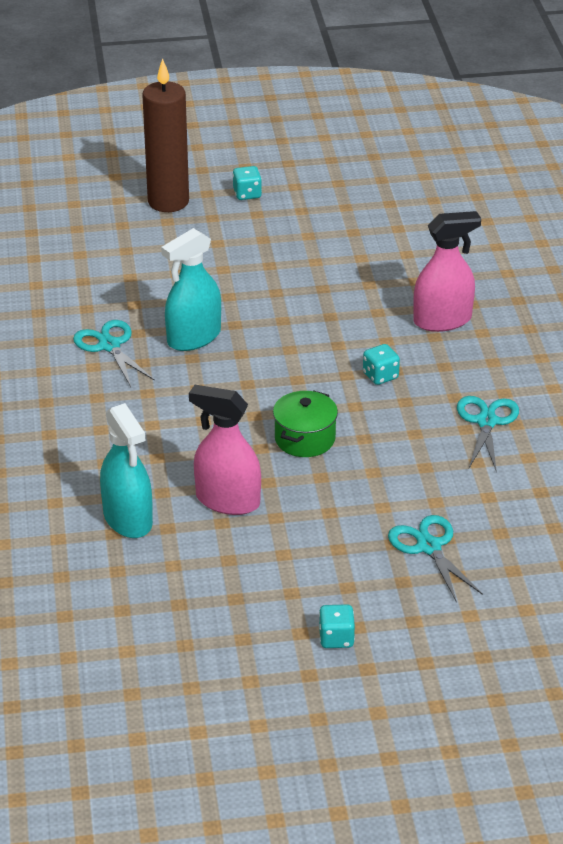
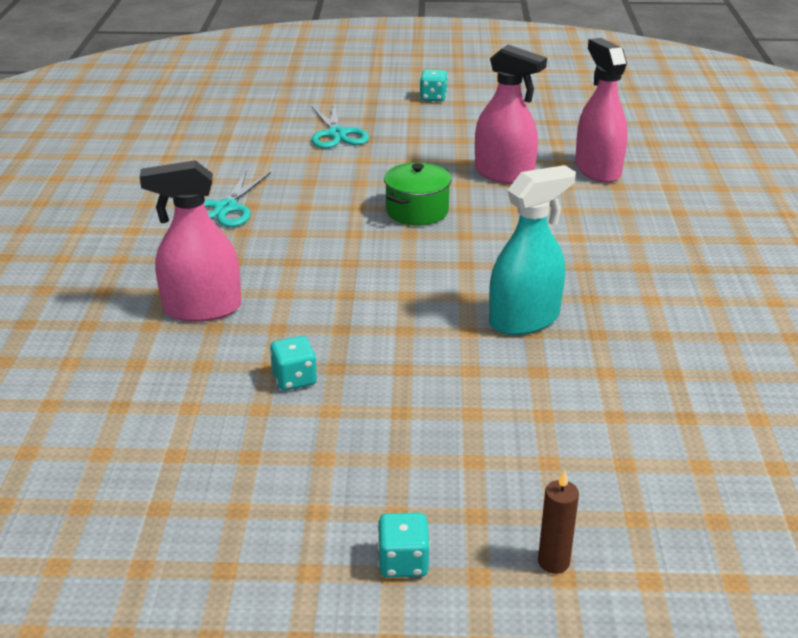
camera: 170 degrees left, 5 degrees down
turquoise scissors [73,320,155,387] -> none
turquoise spray bottle [100,403,153,538] -> pink spray bottle [575,38,628,183]
brown candle [142,58,189,212] -> brown candle [538,470,579,574], size x0.41
turquoise dice [363,344,400,385] -> turquoise dice moved to [270,336,317,390]

